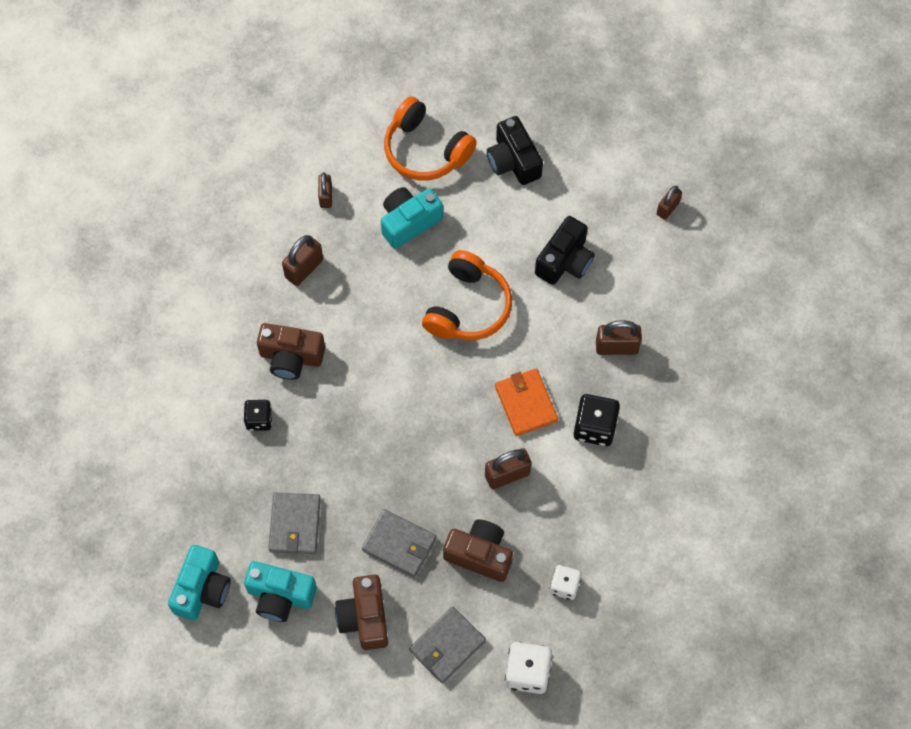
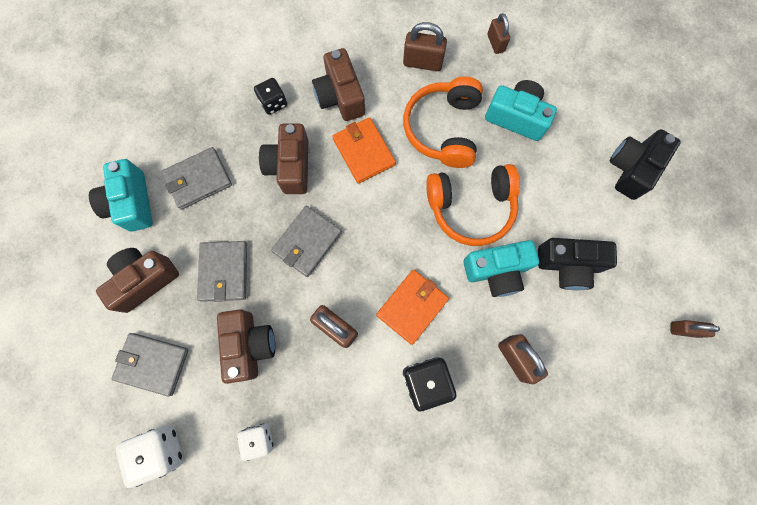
camera: 60 degrees right, 10 degrees up
turquoise camera [168,545,231,620] -> turquoise camera moved to [463,240,539,297]
brown padlock [318,172,332,208] -> brown padlock turned 75 degrees counterclockwise [487,13,510,54]
orange headphones [384,96,477,181] -> orange headphones moved to [403,77,483,168]
none -> brown camera [259,124,308,194]
none -> grey wallet [271,206,342,277]
none -> orange wallet [332,117,396,184]

